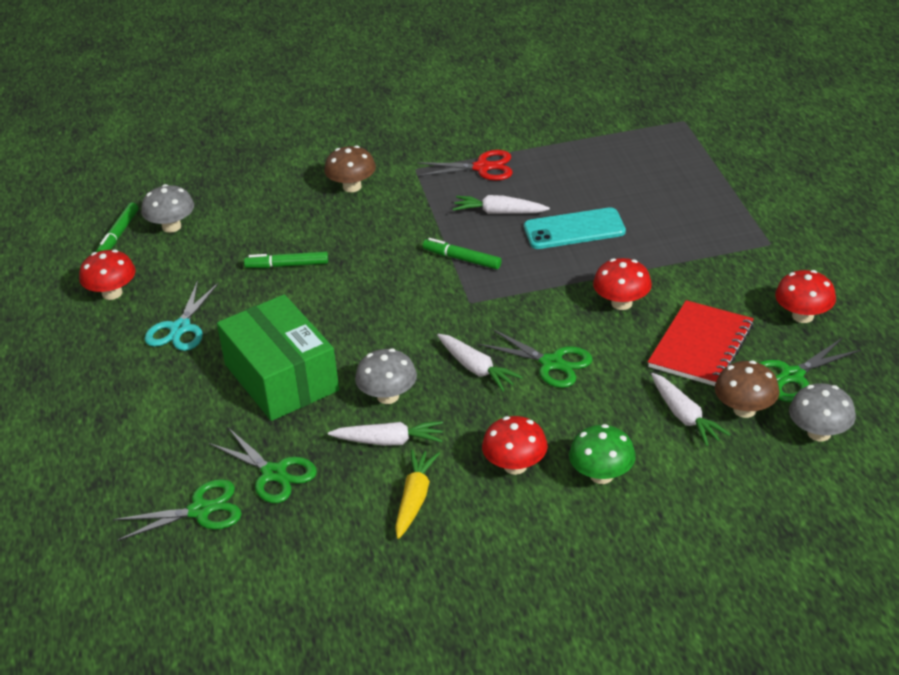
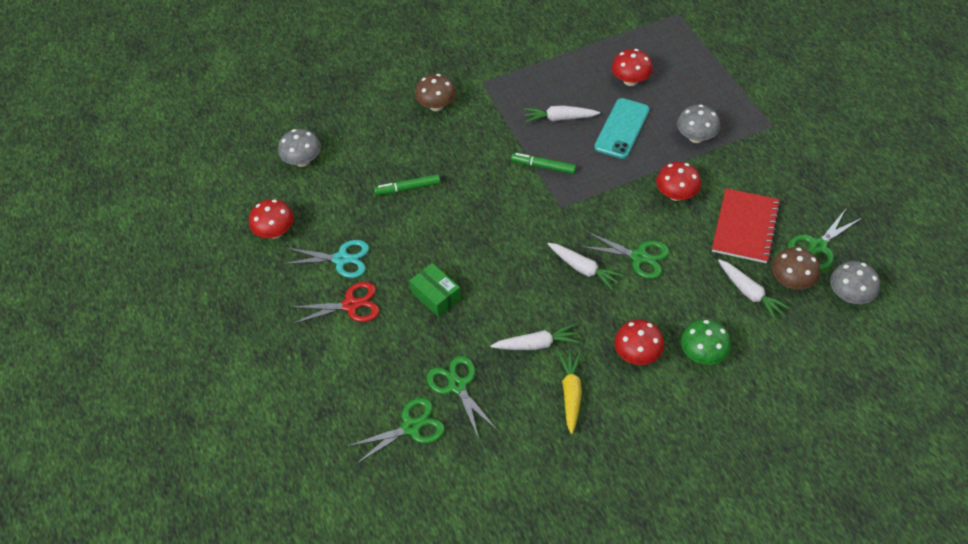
camera: 10 degrees left, 15 degrees up
green marker [96,203,138,252] -> none
turquoise scissors [144,280,219,351] -> turquoise scissors turned 90 degrees counterclockwise [283,240,369,278]
green scissors [209,428,317,503] -> green scissors turned 150 degrees counterclockwise [426,356,498,439]
green box [217,294,339,421] -> green box [410,263,461,317], size x0.51
grey mushroom [355,348,417,404] -> grey mushroom moved to [677,105,720,143]
red scissors [417,150,513,181] -> red scissors moved to [291,282,380,324]
turquoise phone [524,207,626,249] -> turquoise phone turned 45 degrees counterclockwise [594,98,650,159]
red mushroom [775,270,836,323] -> red mushroom moved to [612,49,653,86]

